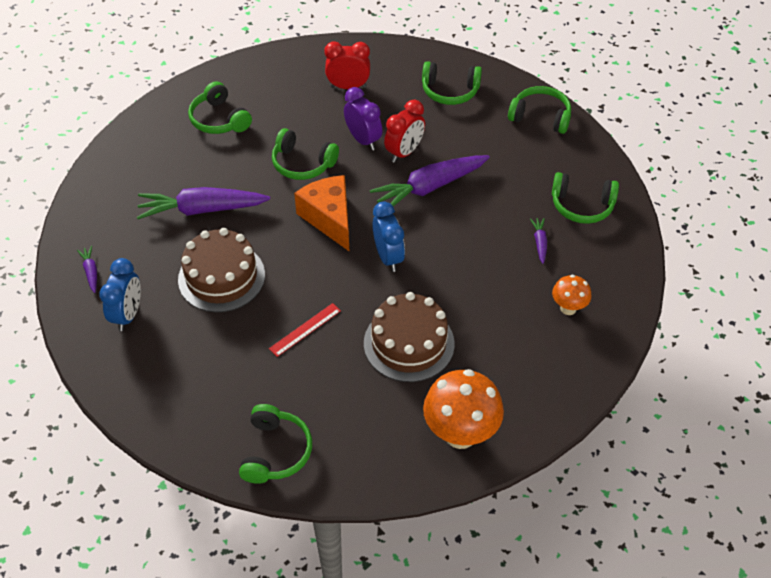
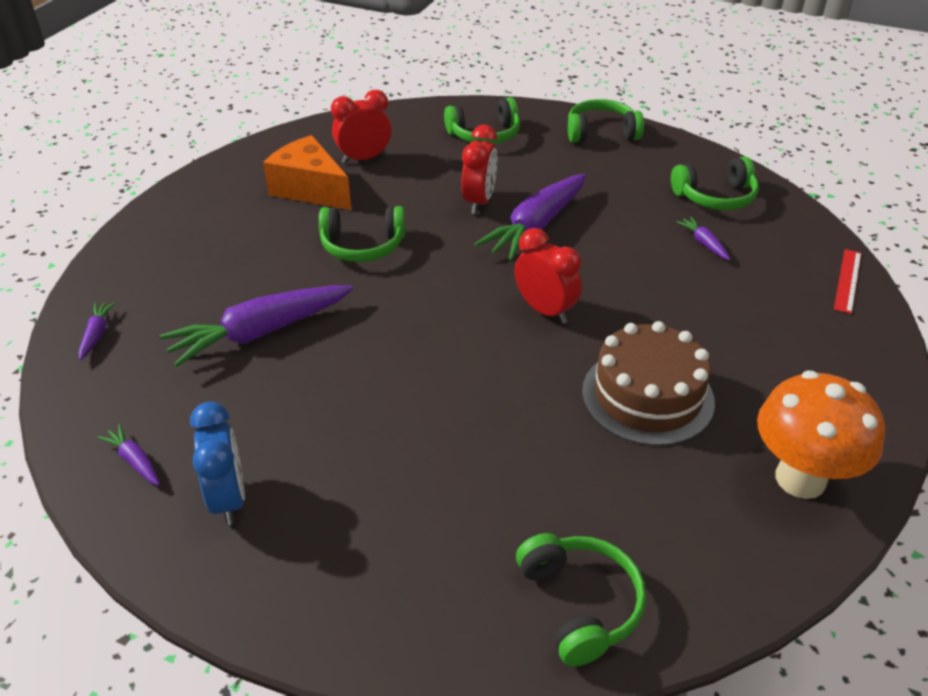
camera: 25 degrees left, 10 degrees down
brown cake [178,228,265,312] -> none
green headphones [188,81,252,134] -> none
red ruler [269,303,341,357] -> red ruler moved to [834,249,861,314]
orange cheese [294,175,349,251] -> orange cheese moved to [263,135,351,210]
purple clock [344,87,382,150] -> none
blue clock [373,201,405,272] -> red clock [515,228,582,324]
orange mushroom [552,274,591,315] -> none
none -> purple carrot [79,302,115,360]

